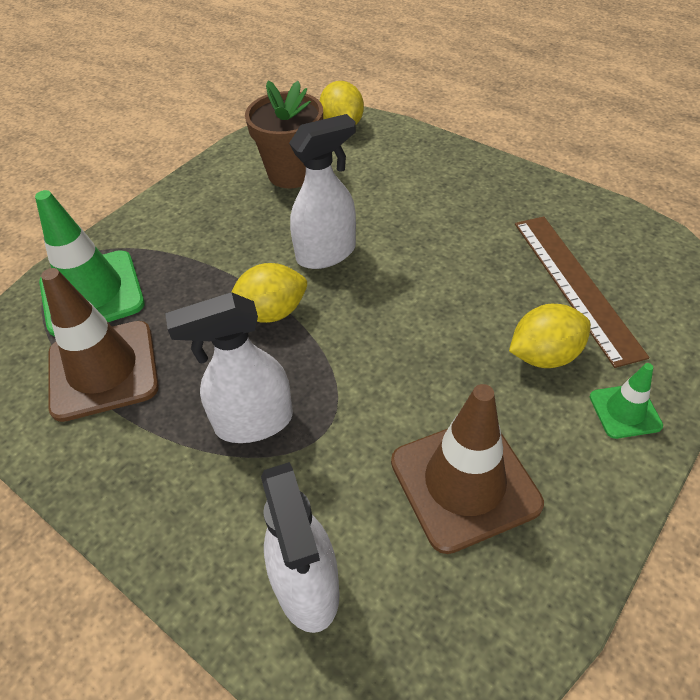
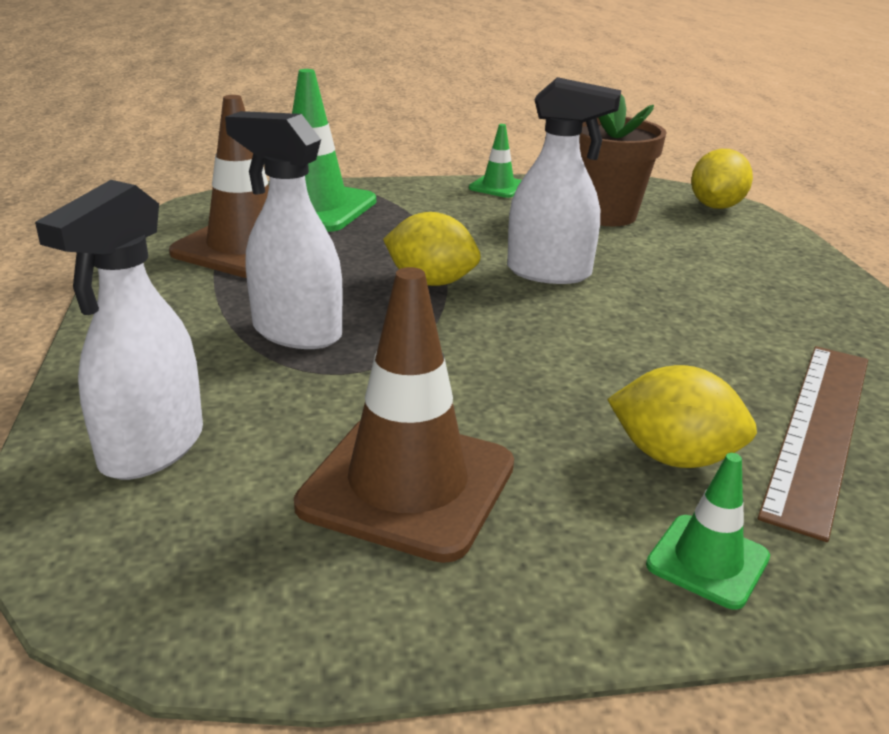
camera: 40 degrees right, 20 degrees down
none -> green traffic cone [469,124,522,198]

